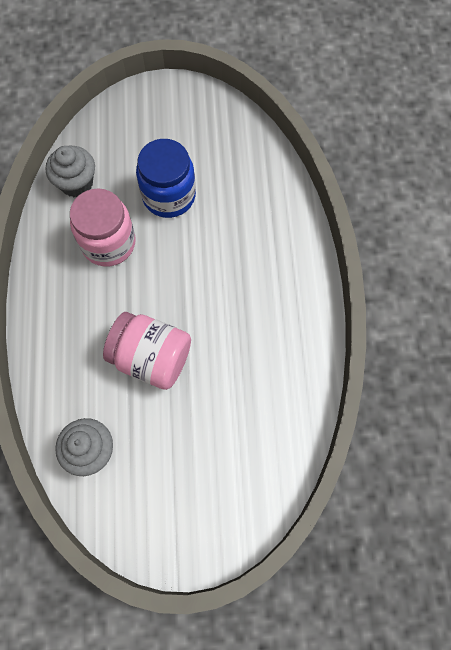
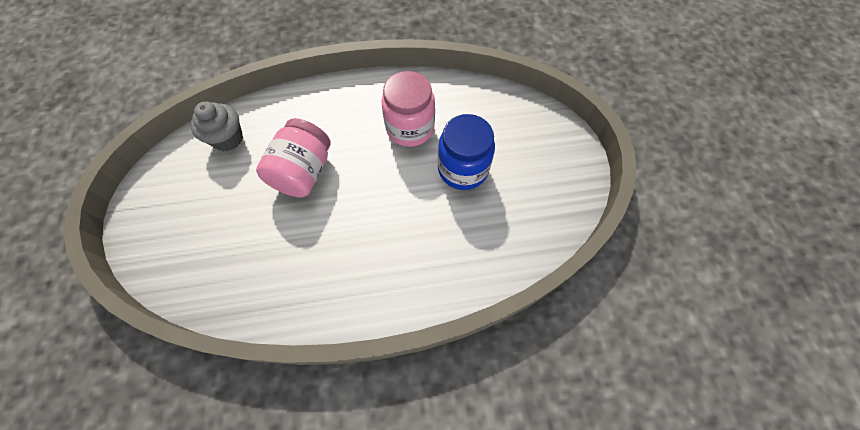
camera: 85 degrees right, 5 degrees down
grey cupcake [46,146,95,197] -> none

